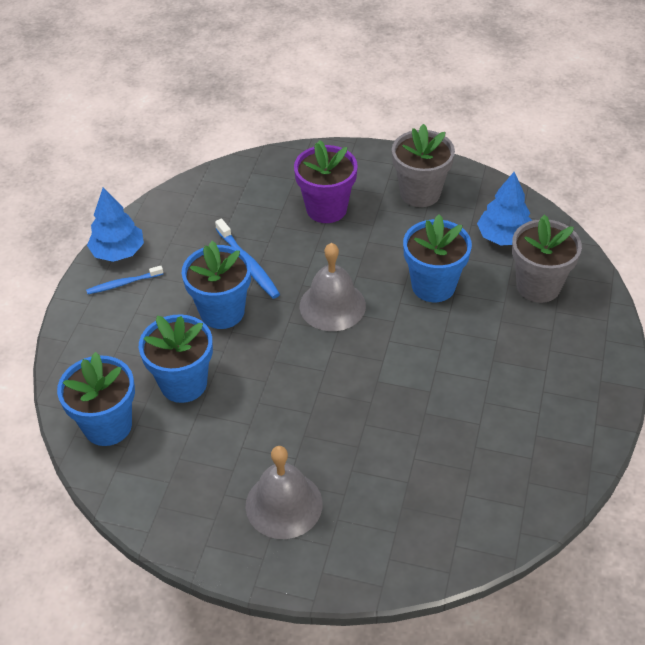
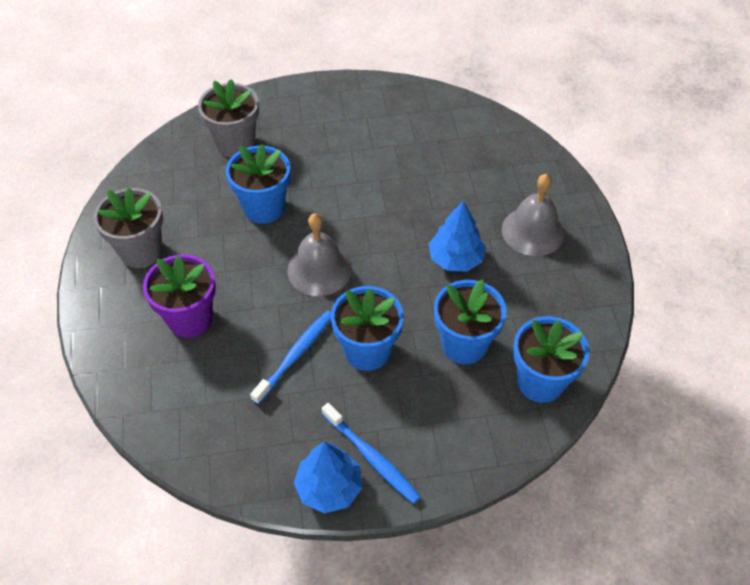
camera: 115 degrees left, 5 degrees up
blue toothbrush [86,266,163,294] -> blue toothbrush [322,403,421,504], size x1.50
blue tree [477,172,533,246] -> blue tree moved to [429,201,486,272]

